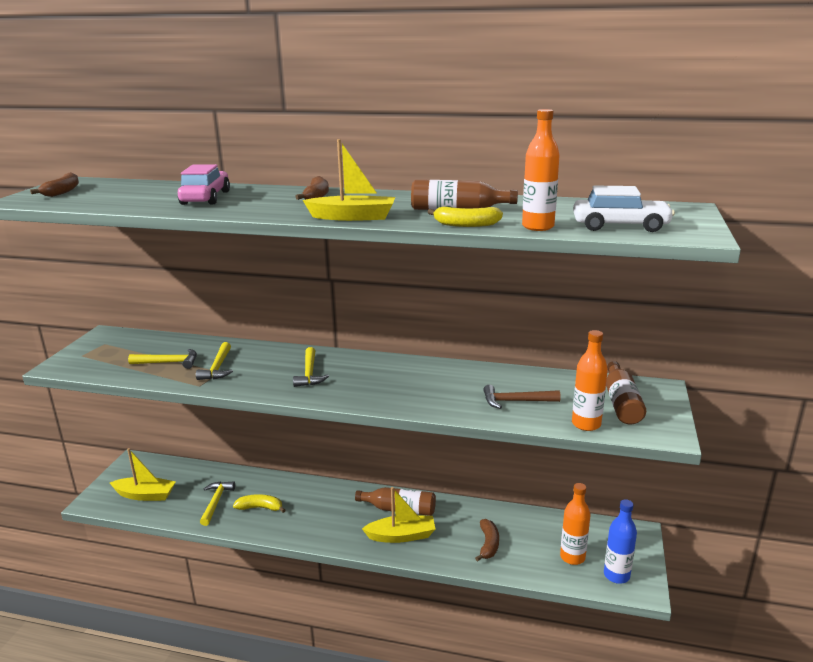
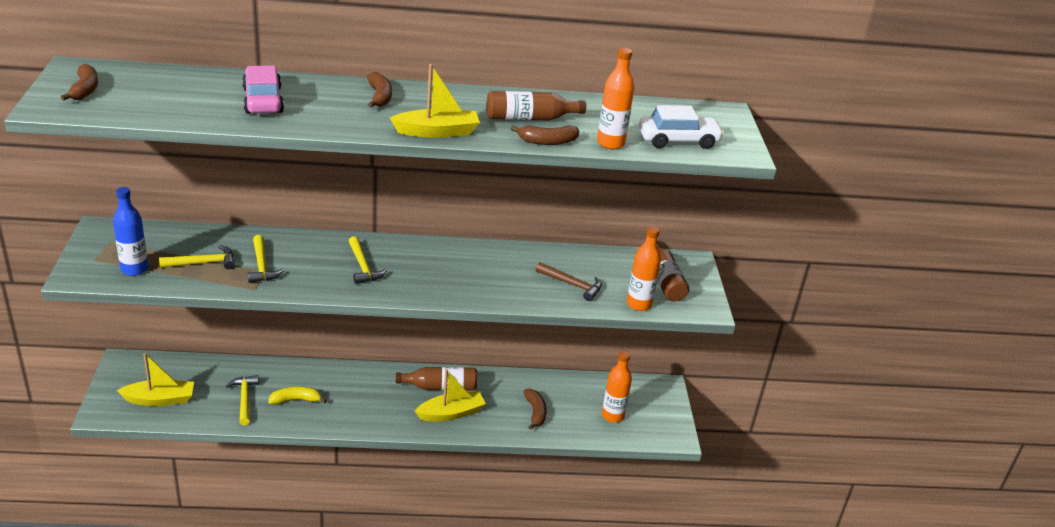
camera: 20 degrees left, 10 degrees up
yellow banana [428,207,503,227] -> brown banana [511,125,579,145]
brown hammer [483,385,561,409] -> brown hammer turned 135 degrees counterclockwise [536,262,602,301]
blue bottle [604,499,637,584] -> blue bottle moved to [113,187,148,276]

